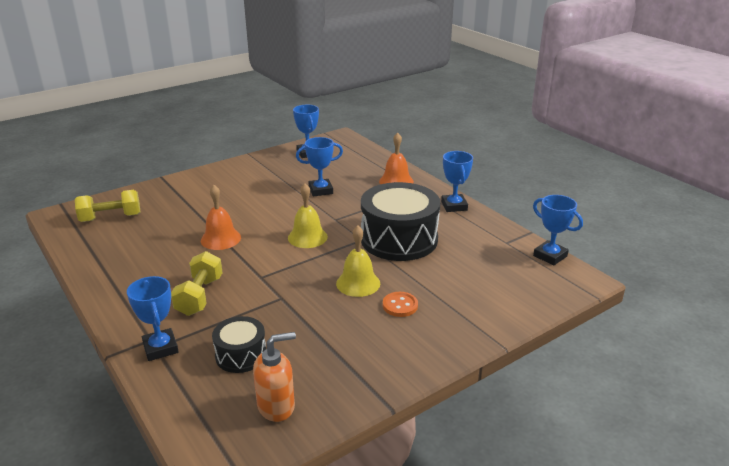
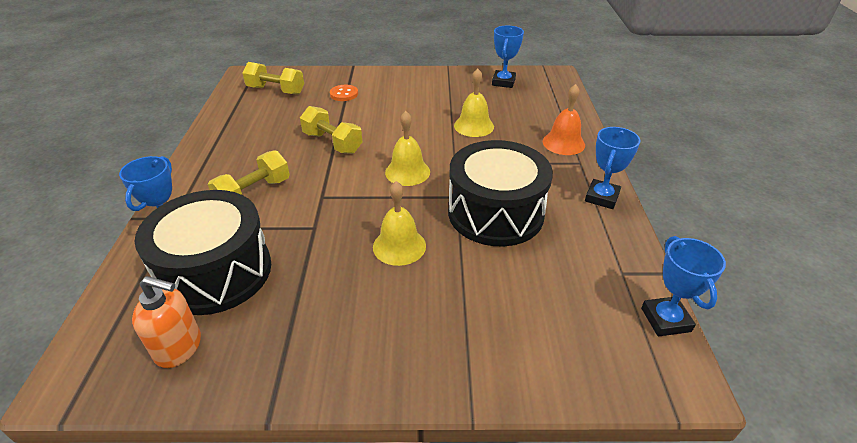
camera: 35 degrees right, 10 degrees up
orange bell [201,185,241,250] -> yellow dumbbell [300,106,362,154]
black drum [212,316,266,373] -> black drum [134,190,271,315], size x1.94
blue trophy [296,137,343,197] -> yellow bell [454,69,494,137]
orange button [383,292,418,317] -> orange button moved to [330,85,358,101]

